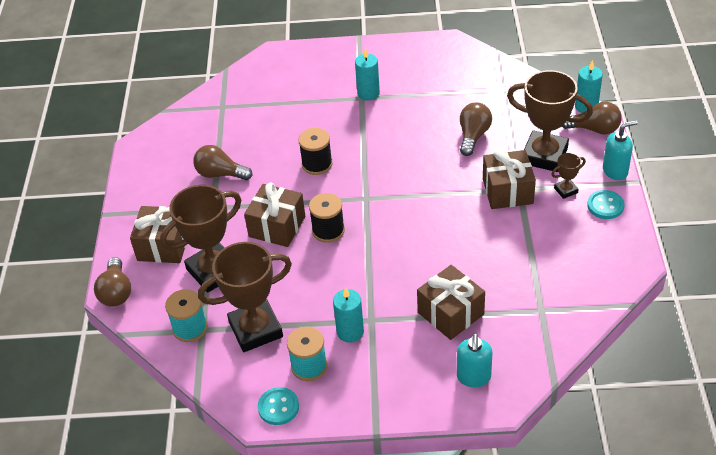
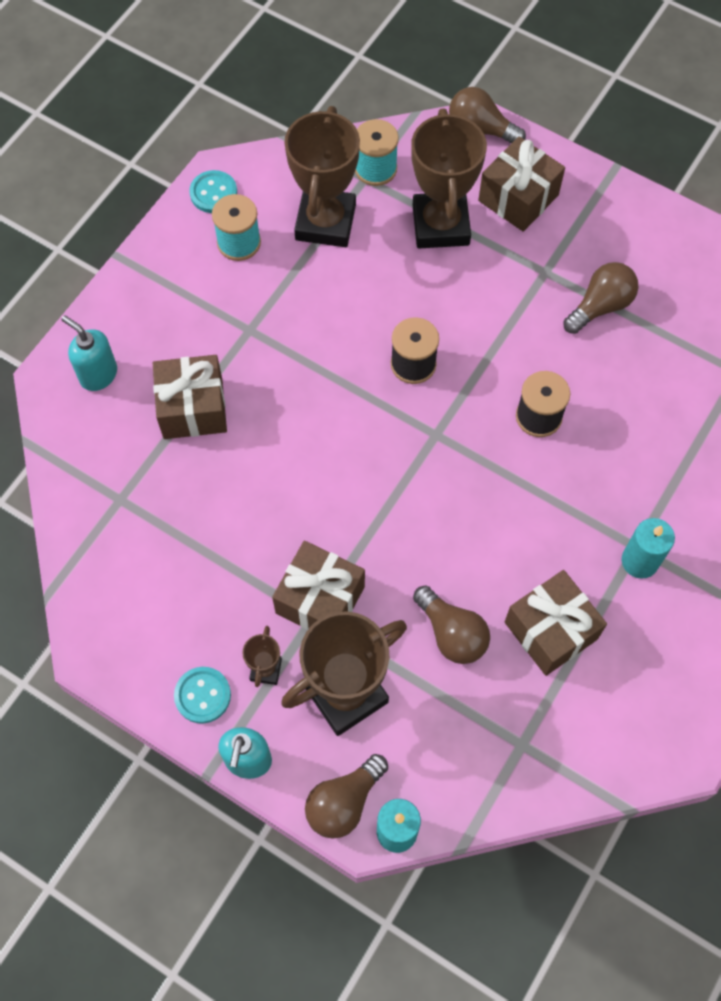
camera: 120 degrees right, 20 degrees up
brown gift [244,182,305,247] -> brown gift moved to [505,570,607,676]
turquoise candle [333,287,364,343] -> none

